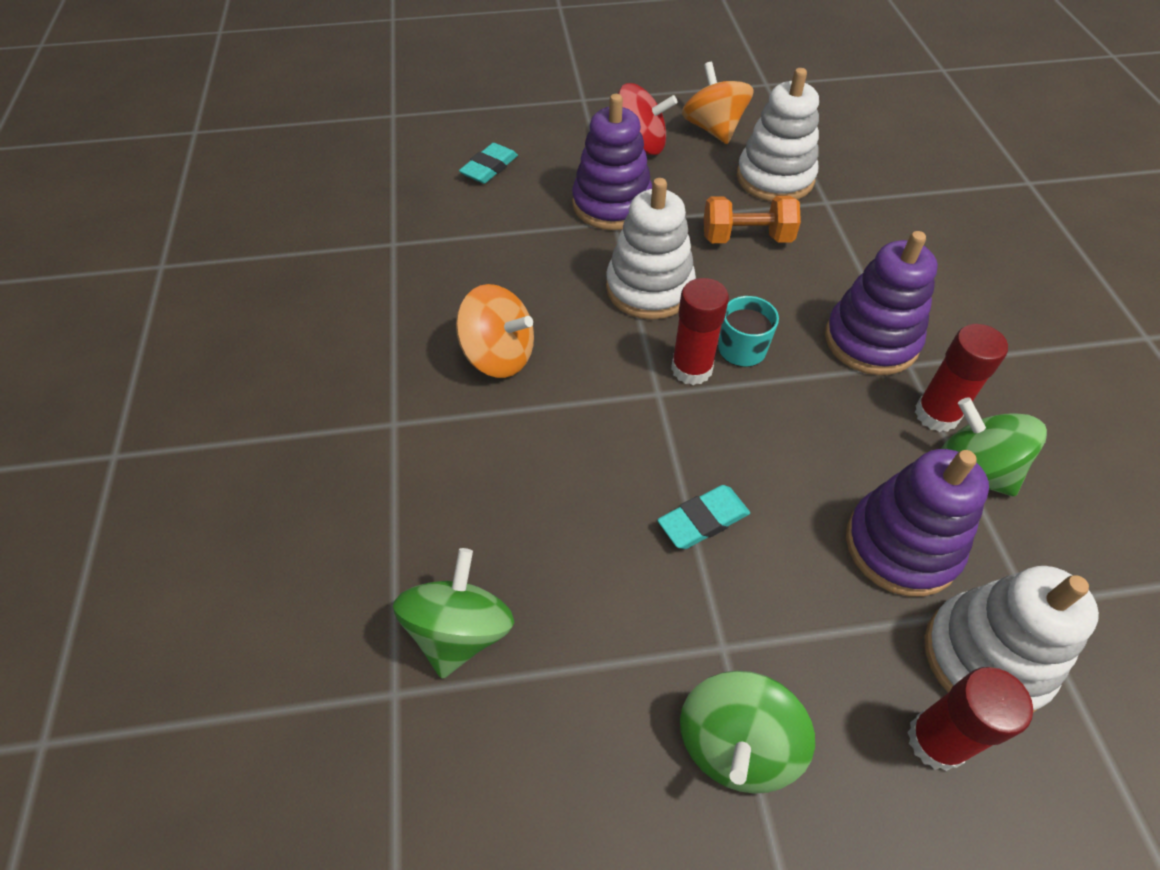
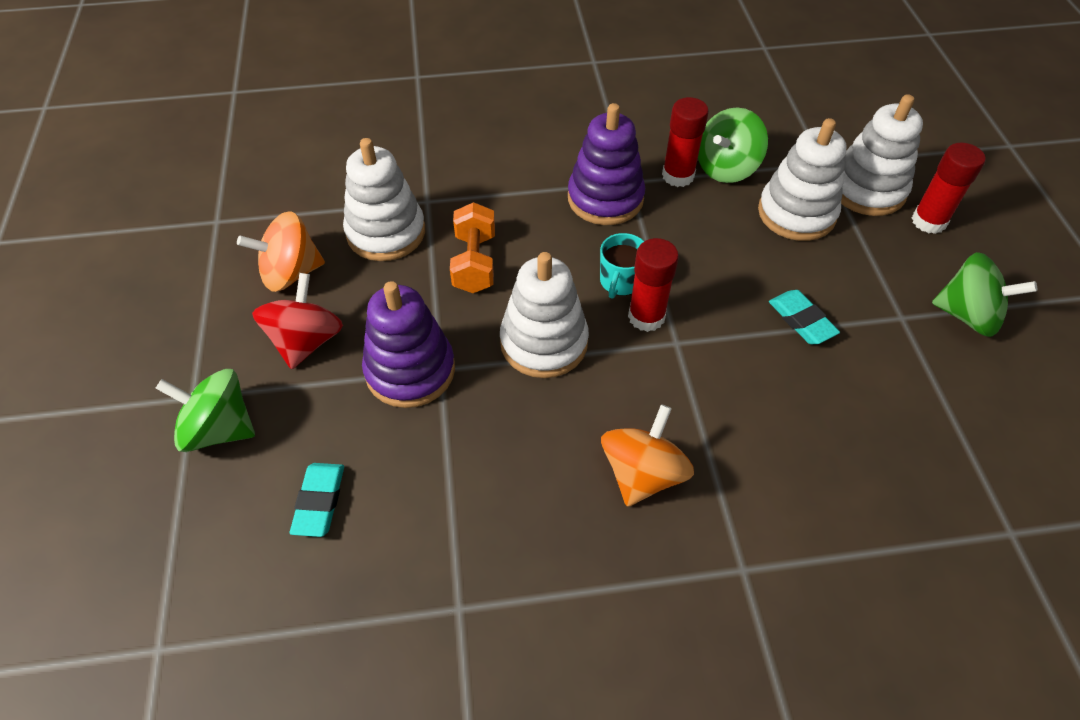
camera: 90 degrees left, 0 degrees up
green spinning top [393,548,514,679] -> green spinning top moved to [155,369,255,452]
turquoise eraser [459,143,518,184] -> turquoise eraser turned 60 degrees clockwise [290,463,344,537]
purple stacking toy [846,449,989,597] -> white stacking toy [758,118,846,241]

